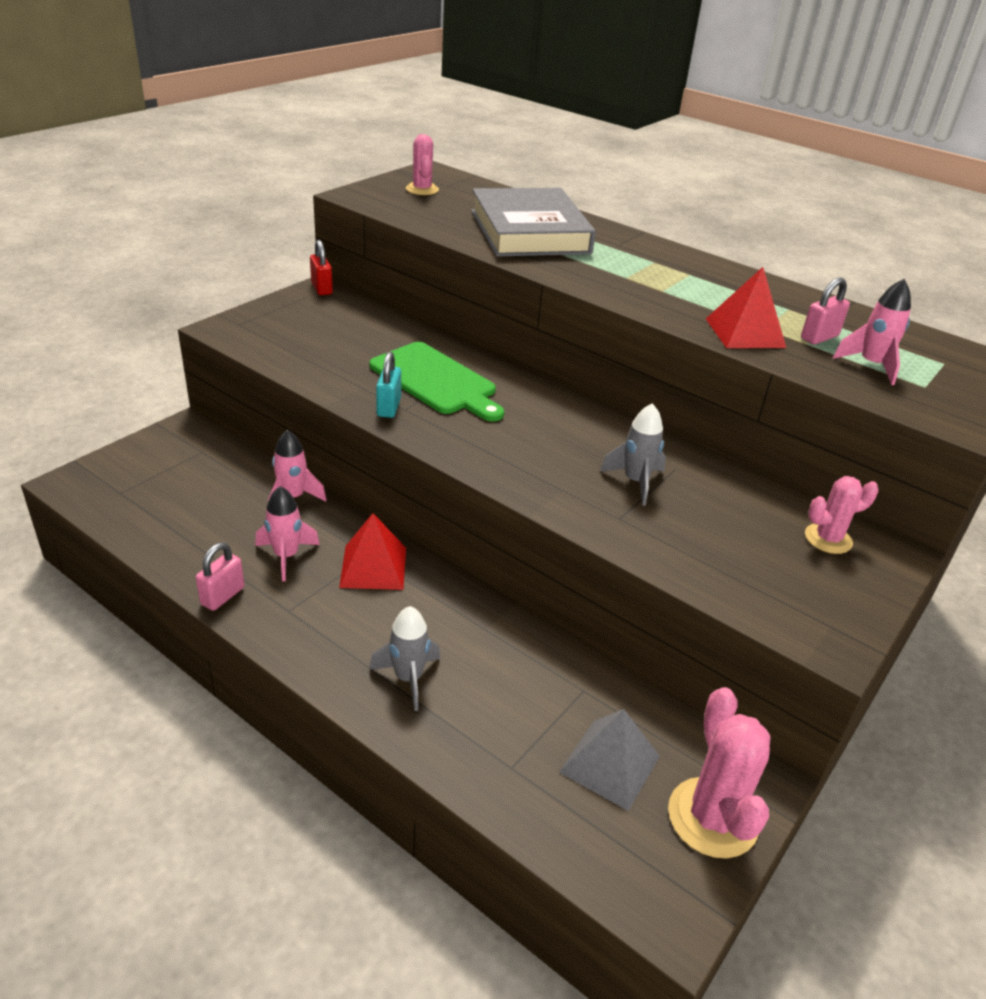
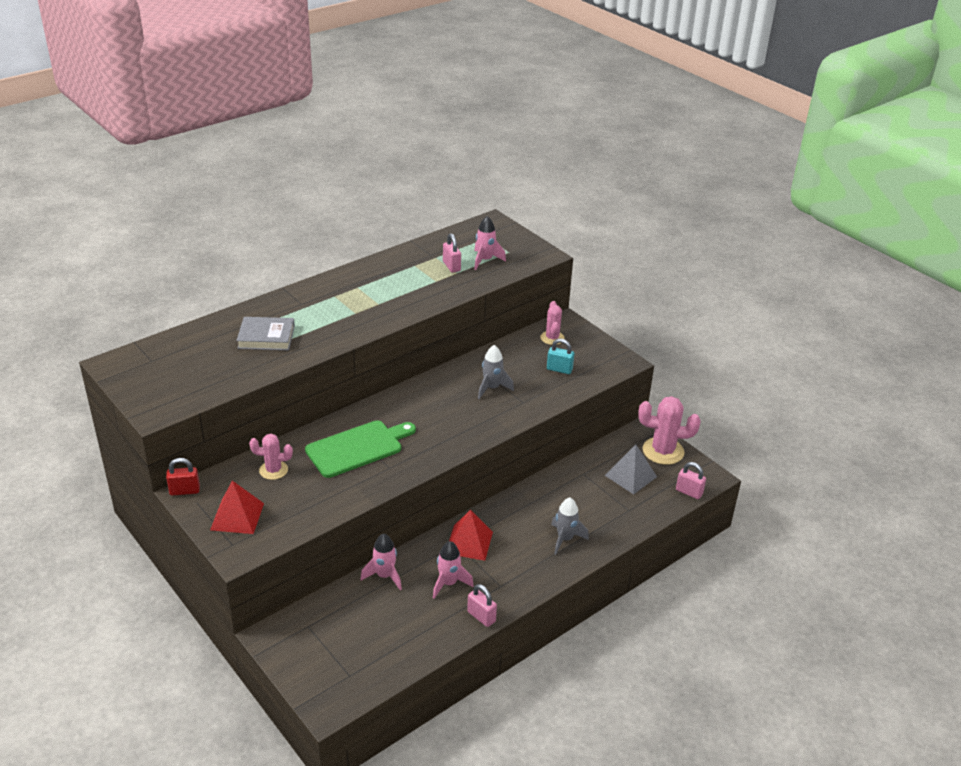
camera: 75 degrees left, 0 degrees up
turquoise padlock [376,352,401,418] -> turquoise padlock moved to [547,339,574,374]
pink cactus [406,134,439,195] -> pink cactus moved to [249,434,293,480]
grey book [471,188,596,257] -> grey book [236,317,295,350], size x0.58
red pyramid [706,267,786,348] -> red pyramid moved to [210,481,264,534]
none -> pink padlock [676,462,706,499]

